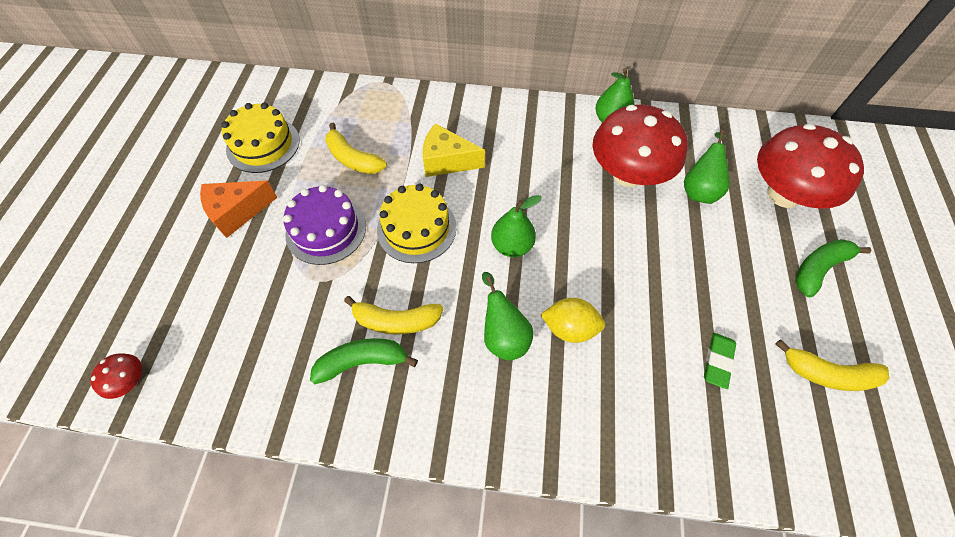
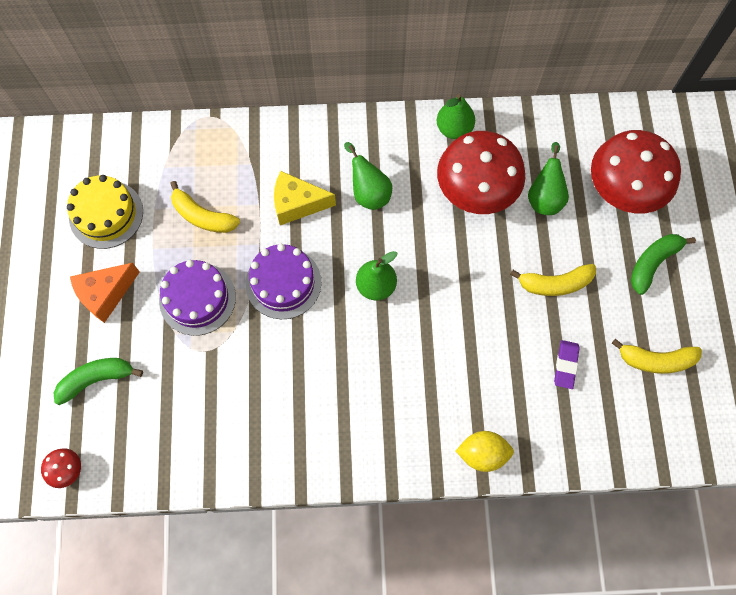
camera: 10 degrees left, 10 degrees up
green banana [310,338,418,384] -> green banana moved to [53,358,143,405]
yellow banana [344,296,443,335] -> yellow banana moved to [510,264,596,296]
yellow cake [377,184,456,263] -> purple cake [246,244,321,319]
green pear [482,272,533,360] -> green pear moved to [344,142,392,210]
yellow lemon [540,298,605,343] -> yellow lemon moved to [456,431,514,472]
green eraser [704,333,736,389] -> purple eraser [554,340,580,389]

